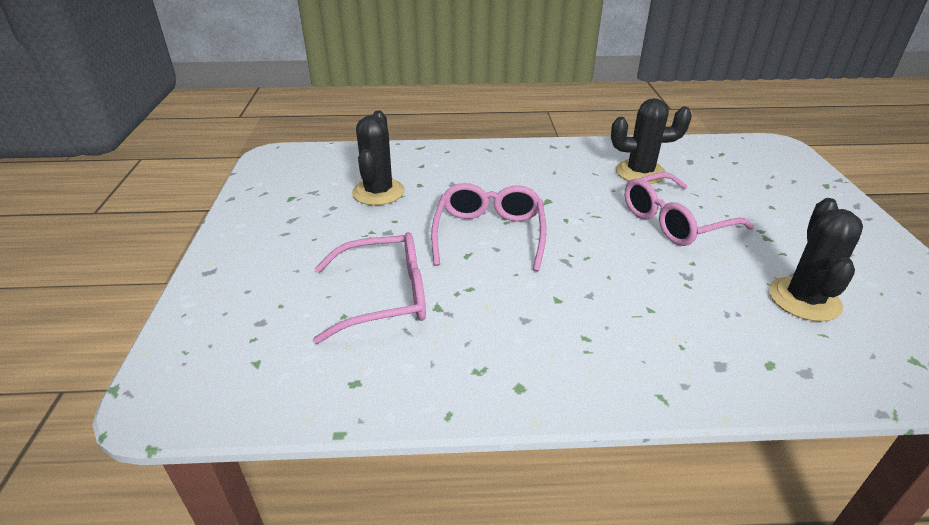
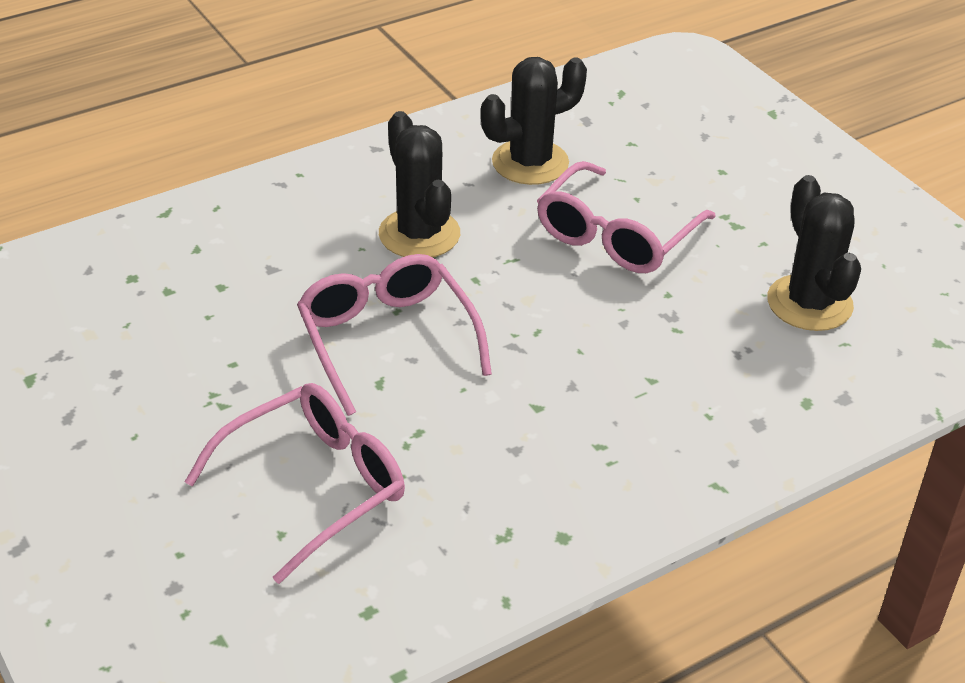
camera: 30 degrees left, 5 degrees up
black cactus [352,111,404,205] -> black cactus moved to [379,111,460,257]

